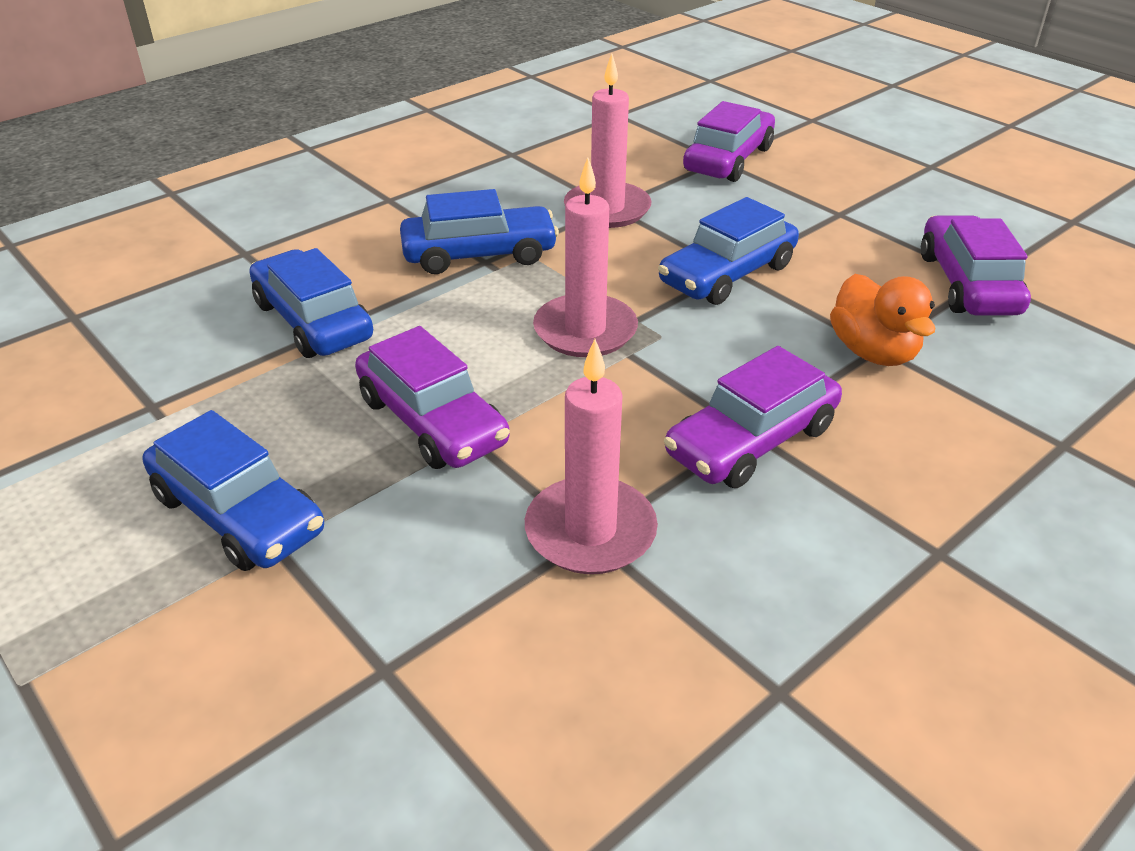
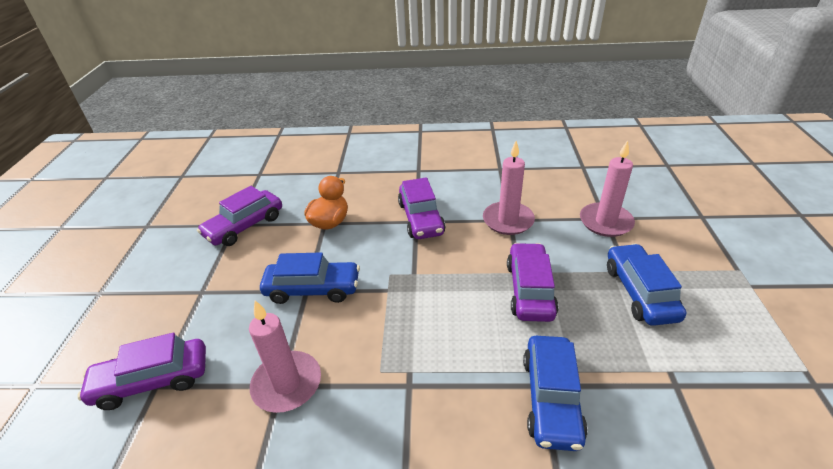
camera: 135 degrees left, 0 degrees up
blue car [400,189,559,274] -> none
pink candle [533,157,638,357] -> pink candle moved to [580,140,635,237]
purple car [664,346,842,488] -> purple car turned 75 degrees clockwise [398,177,445,239]

